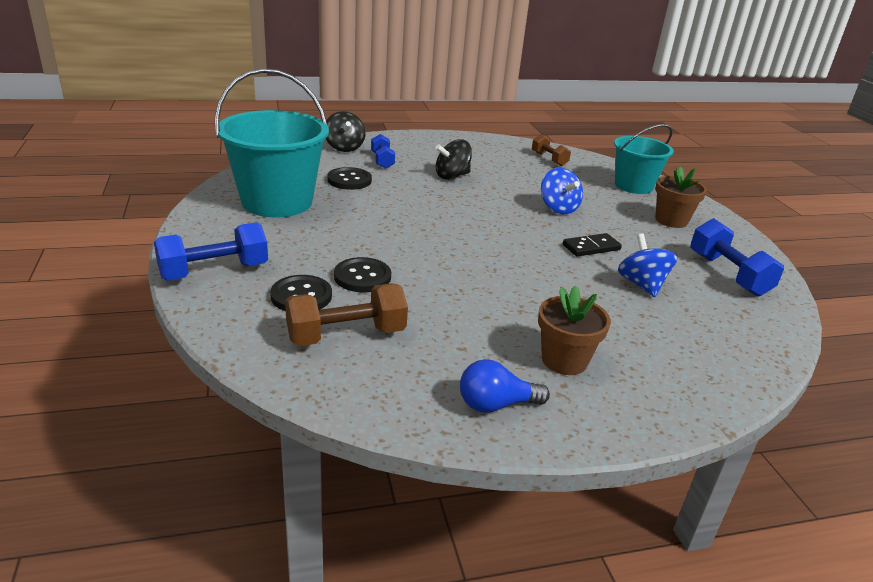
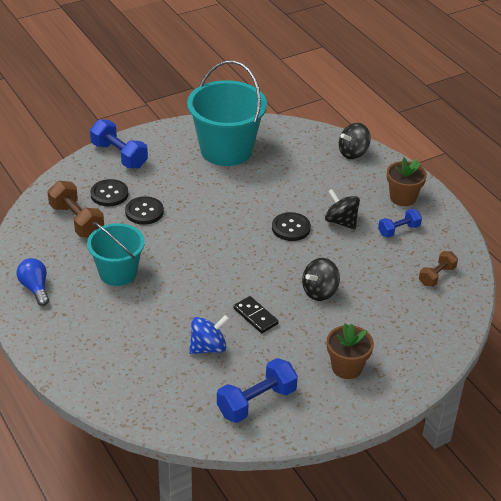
camera: 75 degrees right, 10 degrees up
black button [327,167,372,190] -> black button moved to [272,212,311,241]
blue dumbbell [371,134,395,169] -> blue dumbbell moved to [378,209,422,238]
brown flower pot [538,285,611,375] -> brown flower pot moved to [387,158,427,206]
blue spinning top [541,168,583,214] -> black spinning top [302,258,340,301]
turquoise bucket [614,124,674,194] -> turquoise bucket moved to [87,222,145,286]

